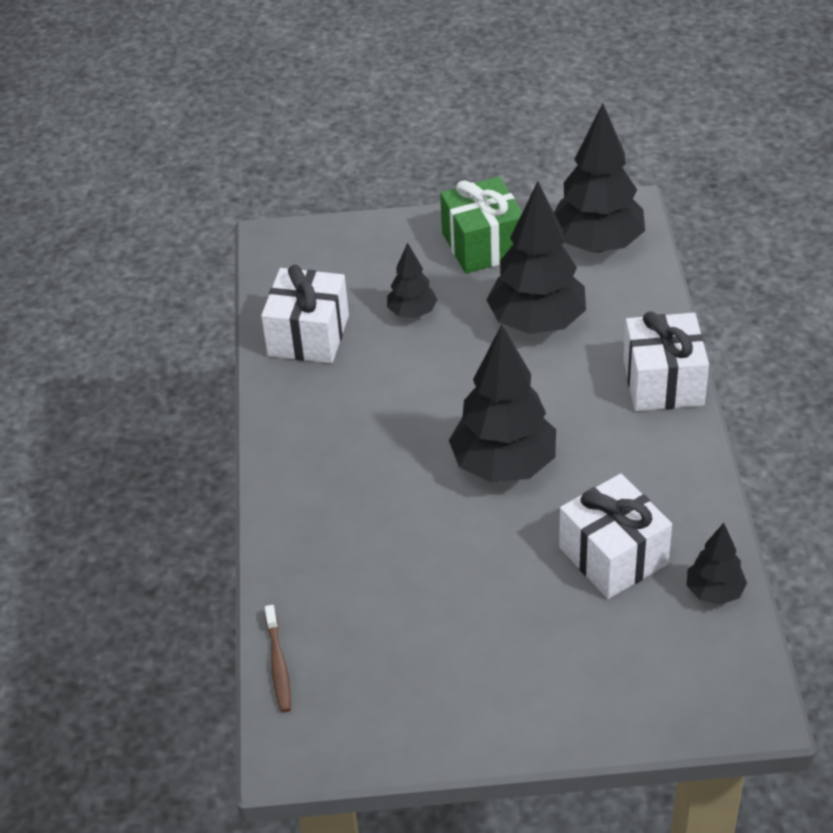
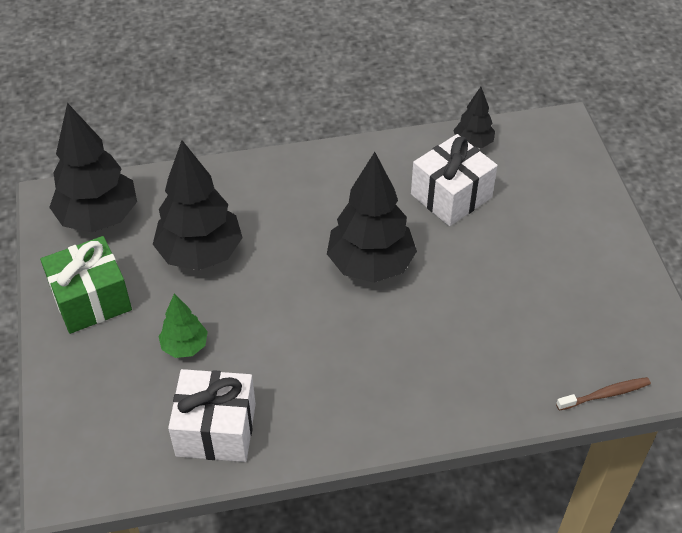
camera: 100 degrees left, 5 degrees up
black tree [387,242,437,318] -> green tree [158,294,208,358]
white gift [623,311,709,411] -> none

